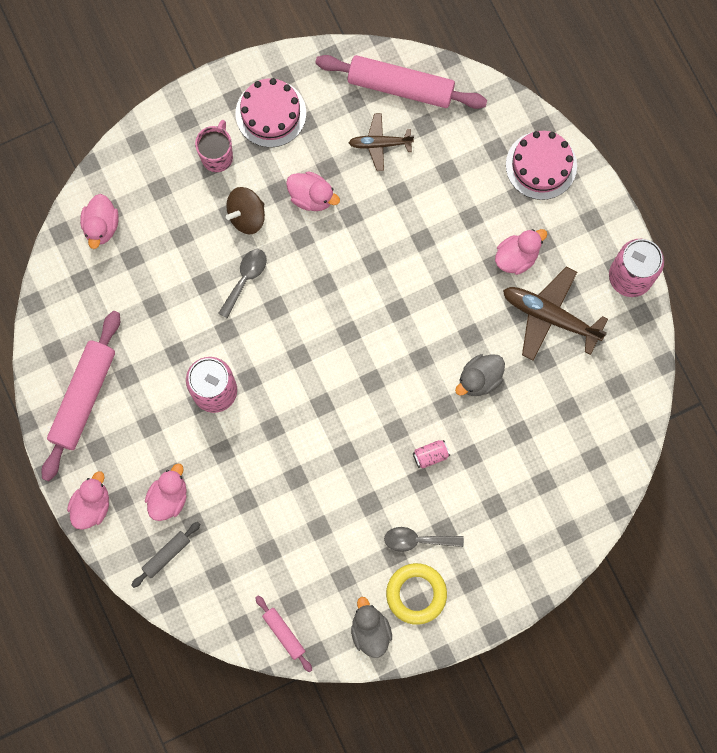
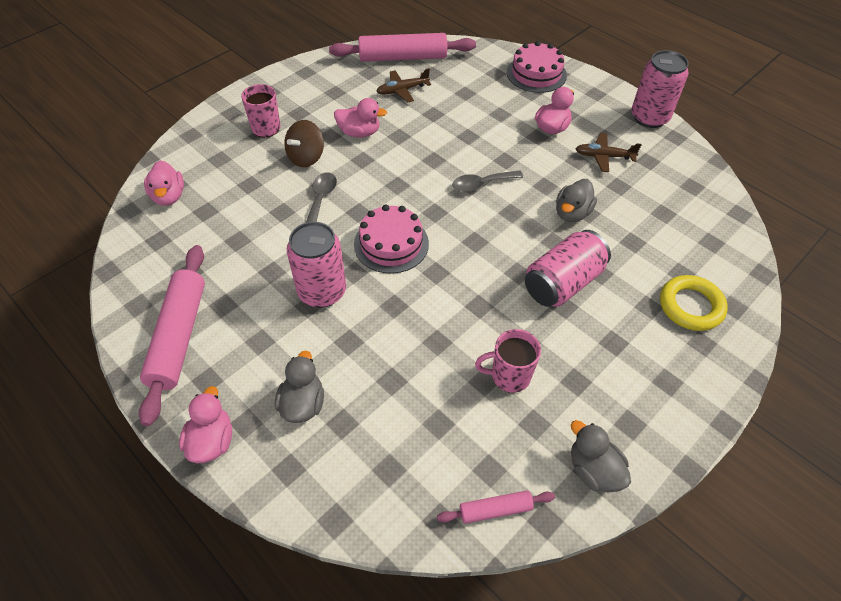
camera: 20 degrees left, 25 degrees down
grey rolling pin [131,522,200,588] -> none
pink duck [145,464,187,521] -> grey duck [275,350,324,423]
pink cake [236,78,306,147] -> pink cake moved to [354,205,429,274]
pink rolling pin [255,596,312,672] -> pink rolling pin turned 45 degrees counterclockwise [437,490,555,524]
grey spoon [384,527,464,552] -> grey spoon moved to [452,170,523,192]
yellow ring [386,563,447,625] -> yellow ring moved to [660,275,728,331]
pink can [413,440,450,469] -> pink can [525,230,611,307], size x2.24
brown plane [503,267,608,361] -> brown plane [576,133,642,172], size x0.61
none -> pink mug [475,329,541,393]

